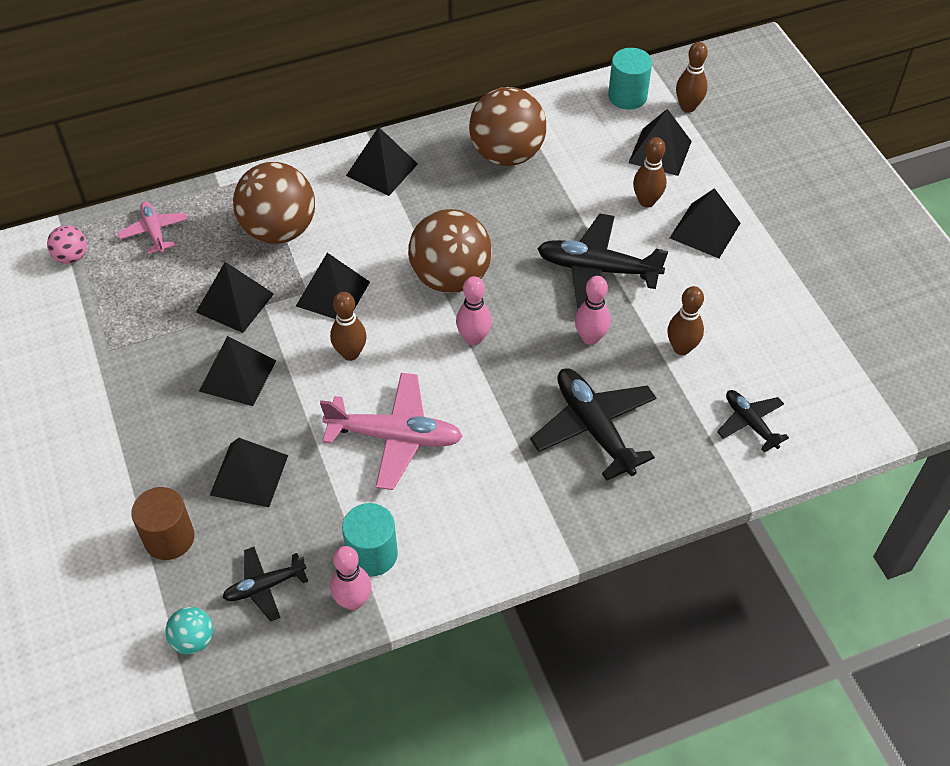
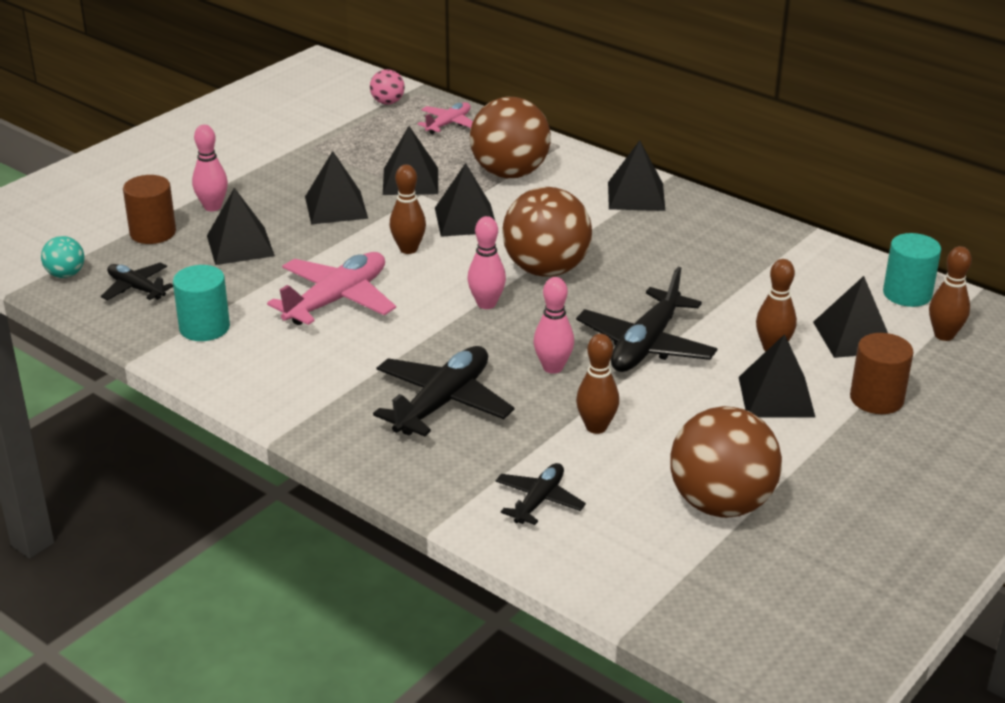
camera: 60 degrees right, 20 degrees down
pink plane [320,373,463,490] -> pink plane turned 120 degrees counterclockwise [267,252,396,325]
pink bowling pin [330,546,372,610] -> pink bowling pin moved to [192,125,228,211]
brown ball [469,87,546,166] -> brown ball moved to [670,406,782,518]
black plane [537,214,668,308] -> black plane turned 135 degrees counterclockwise [576,267,717,372]
none -> brown cylinder [850,333,914,414]

